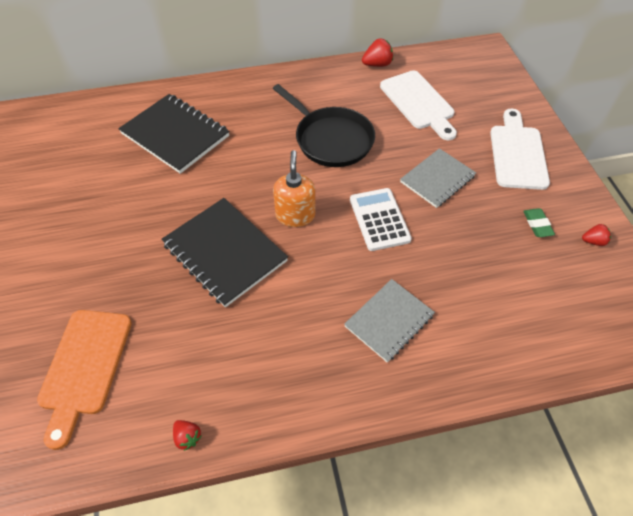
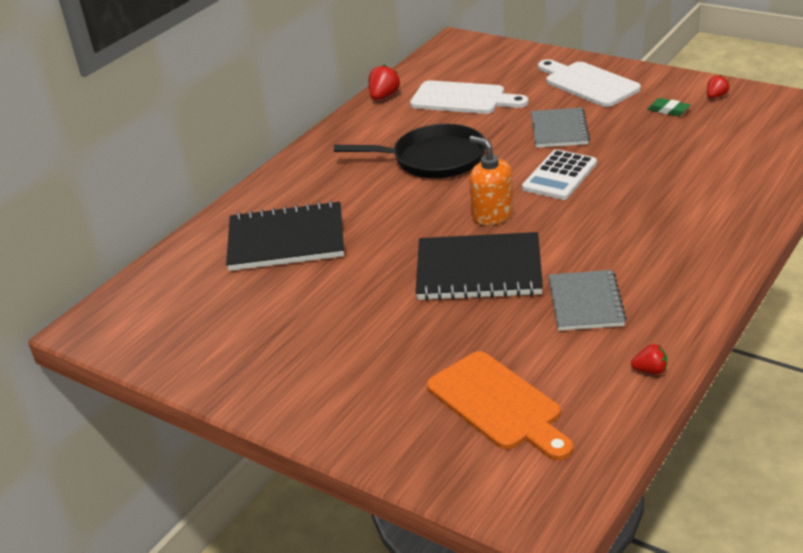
camera: 40 degrees left, 20 degrees down
grey notebook [344,279,435,362] -> grey notebook moved to [548,270,627,331]
white calculator [350,188,412,251] -> white calculator turned 90 degrees counterclockwise [522,149,597,200]

